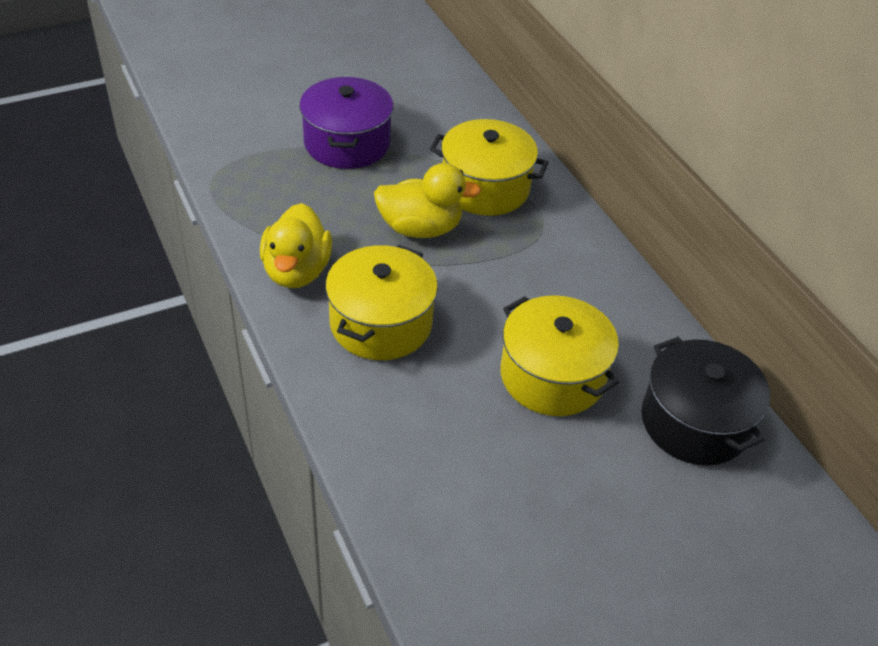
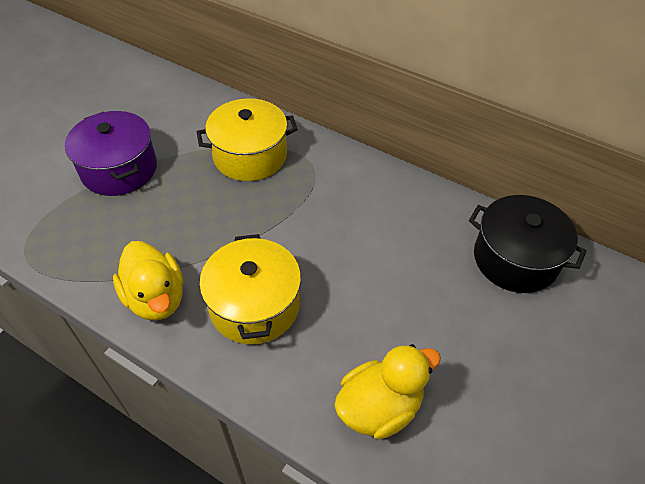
camera: 30 degrees left, 5 degrees up
yellow duck [374,163,482,238] -> yellow duck moved to [334,344,441,439]
yellow pot [501,295,619,416] -> none

